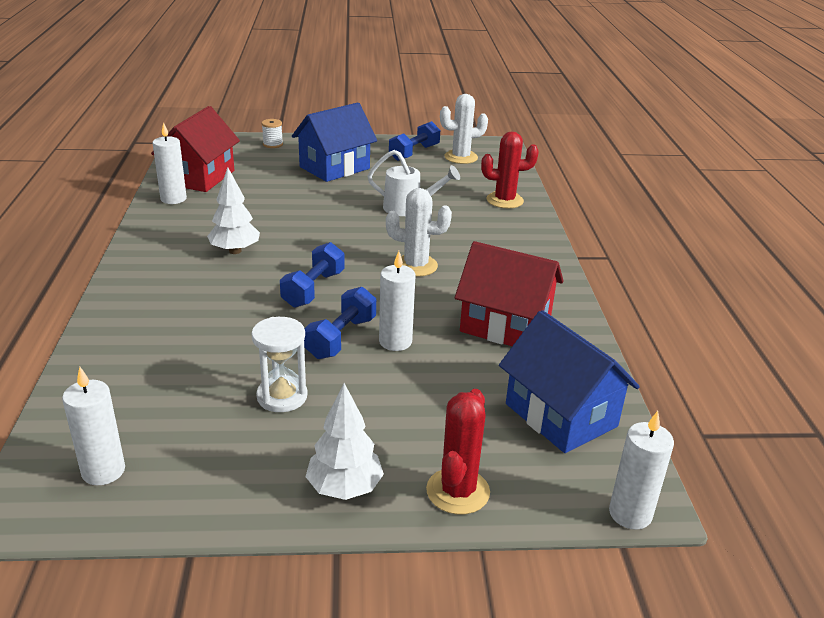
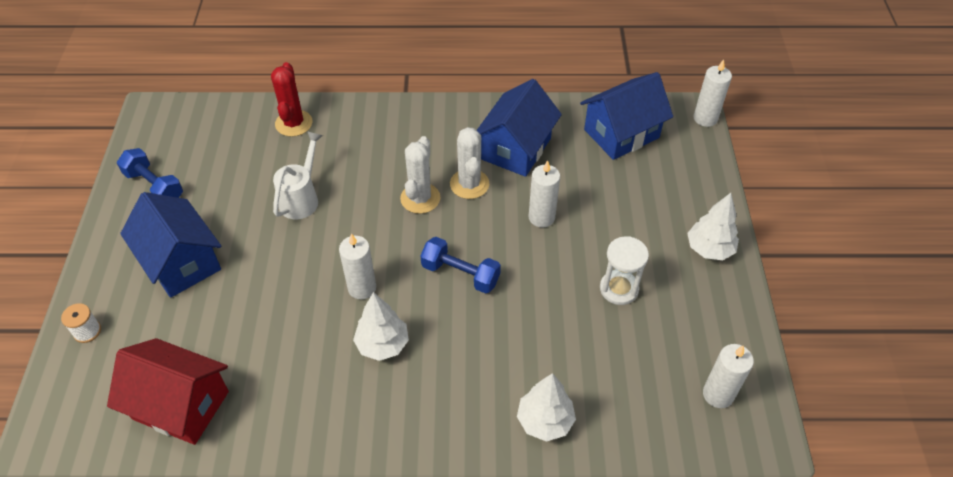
camera: 85 degrees left, 20 degrees up
white candle [152,122,187,204] -> white candle moved to [339,233,376,299]
blue dumbbell [304,287,376,359] -> none
red cactus [426,389,490,515] -> none
white cactus [440,94,488,164] -> white cactus moved to [450,127,489,199]
red house [455,241,564,346] -> blue house [477,79,562,177]
none -> white tree [517,373,576,442]

